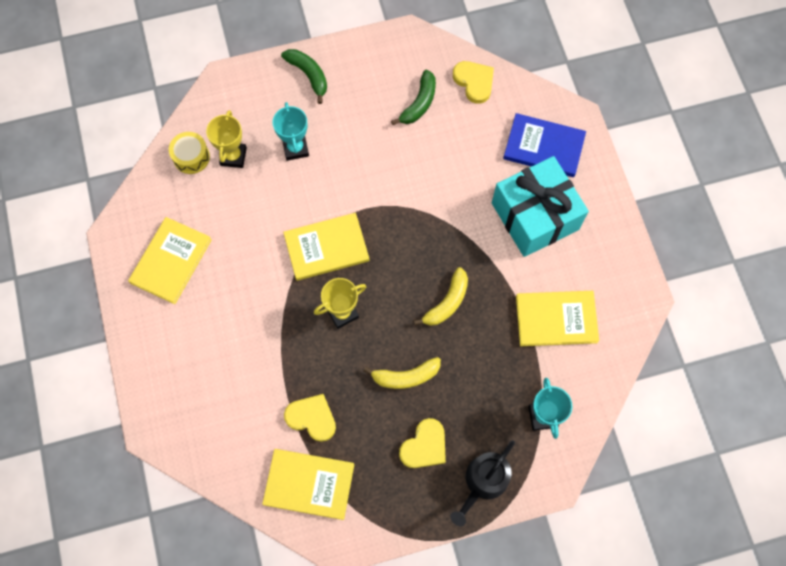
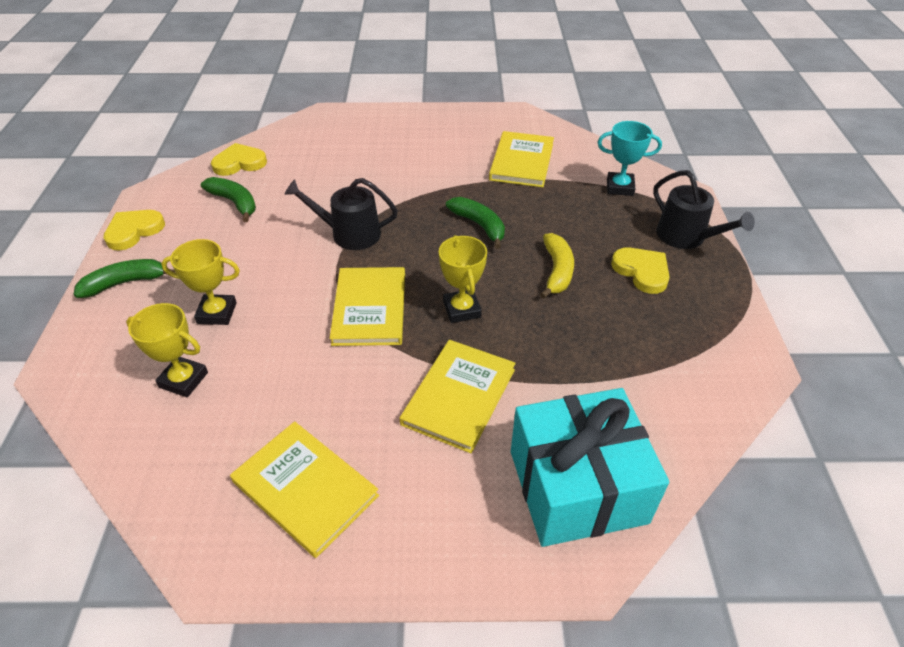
camera: 75 degrees left, 25 degrees down
yellow drum [169,132,210,174] -> none
yellow book [262,449,354,520] -> yellow book moved to [399,340,516,453]
turquoise trophy [272,102,309,161] -> yellow trophy [161,239,240,325]
yellow heart [284,394,336,442] -> yellow heart moved to [103,210,165,250]
yellow banana [414,267,468,326] -> green banana [446,197,505,249]
turquoise gift [492,156,589,257] -> turquoise gift moved to [511,388,669,547]
blue book [503,113,586,177] -> none
none -> black watering can [284,178,398,250]

